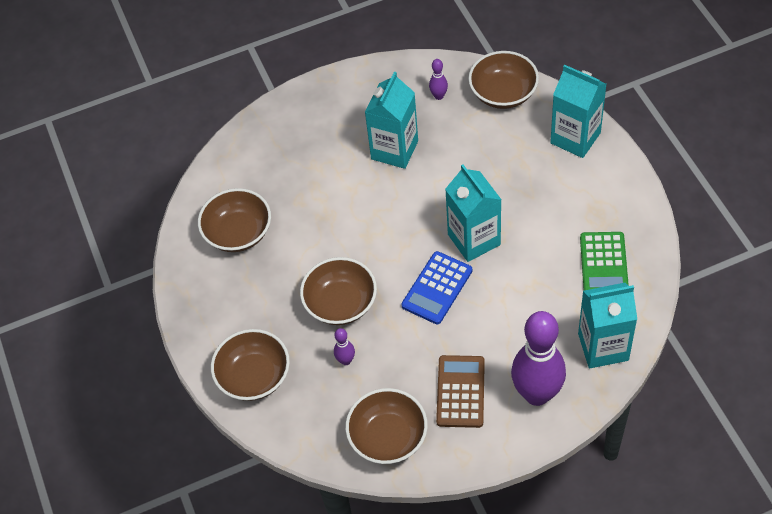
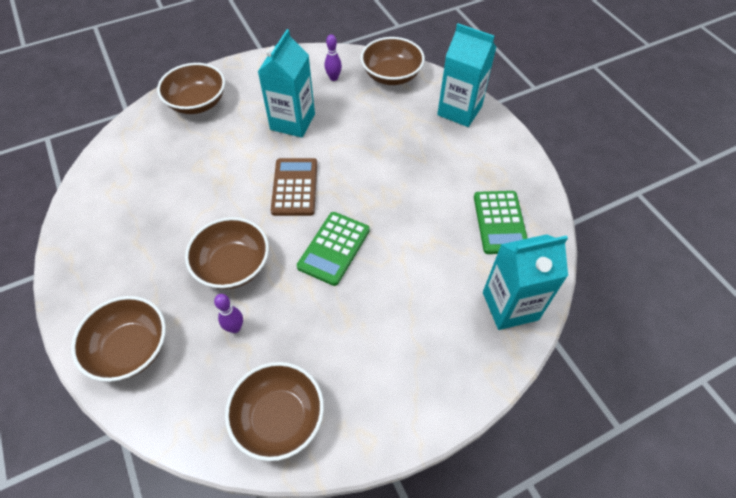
camera: 10 degrees left, 0 degrees up
brown bowl [198,188,271,252] -> brown bowl moved to [157,63,225,114]
blue calculator [401,251,472,324] -> green calculator [297,212,370,286]
brown calculator [436,355,485,428] -> brown calculator moved to [271,158,317,216]
turquoise carton [445,164,502,262] -> none
purple bowling pin [511,311,566,406] -> none

